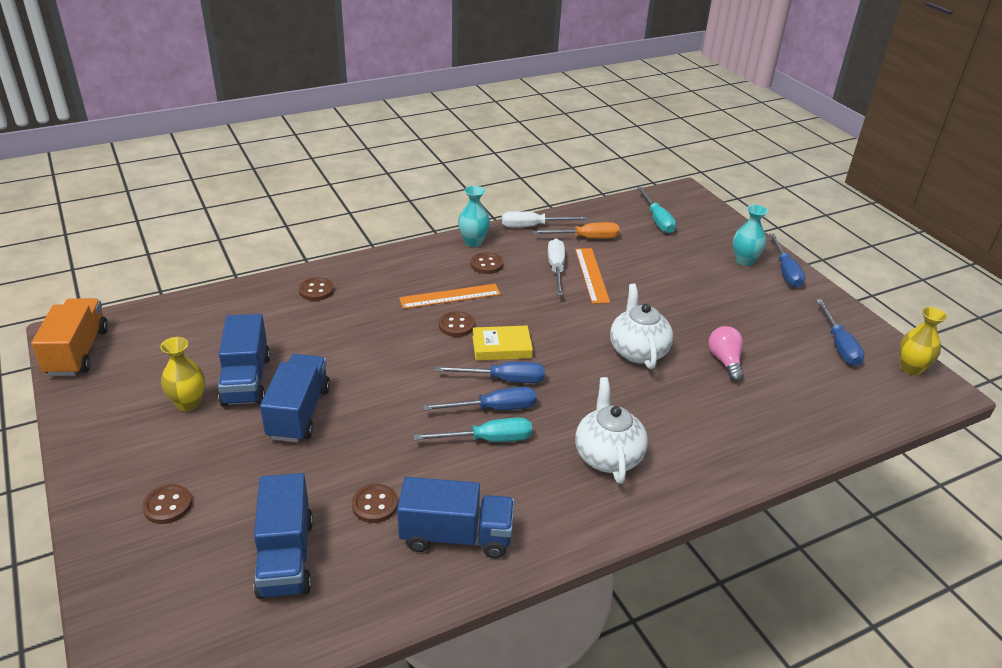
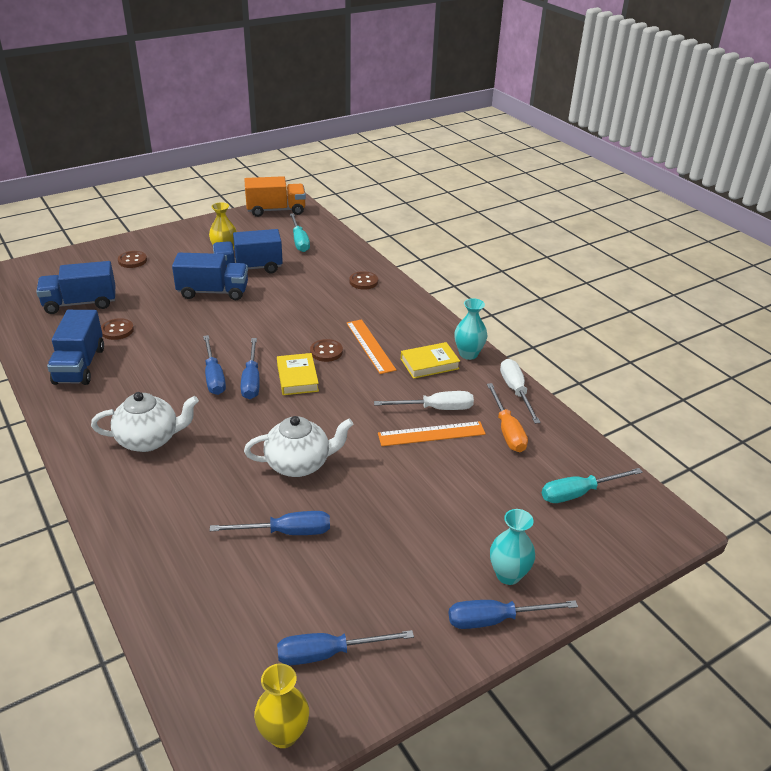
camera: 85 degrees right, 0 degrees up
turquoise screwdriver [413,417,532,442] -> turquoise screwdriver moved to [290,213,310,252]
brown button [471,252,503,274] -> yellow book [401,342,460,379]
pink light bulb [708,326,744,382] -> blue screwdriver [210,511,330,535]

